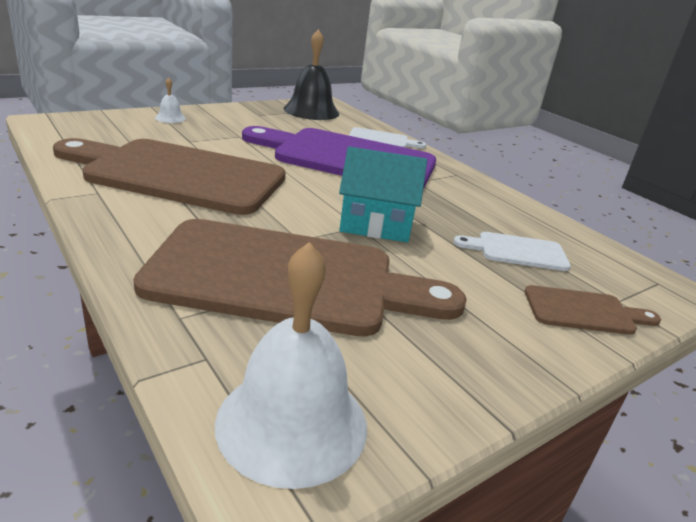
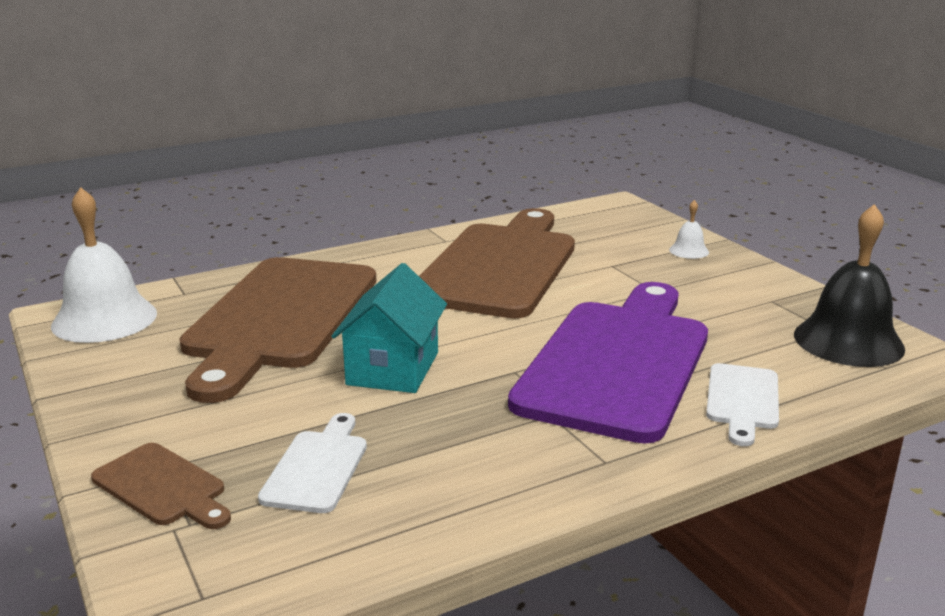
camera: 100 degrees right, 5 degrees down
brown cutting board [525,285,661,335] -> brown cutting board turned 60 degrees counterclockwise [91,443,231,529]

